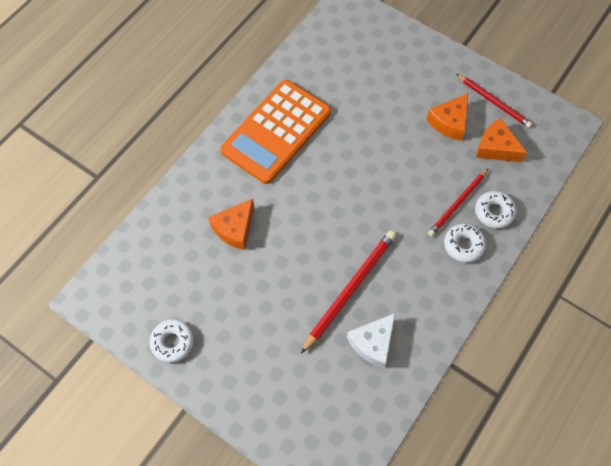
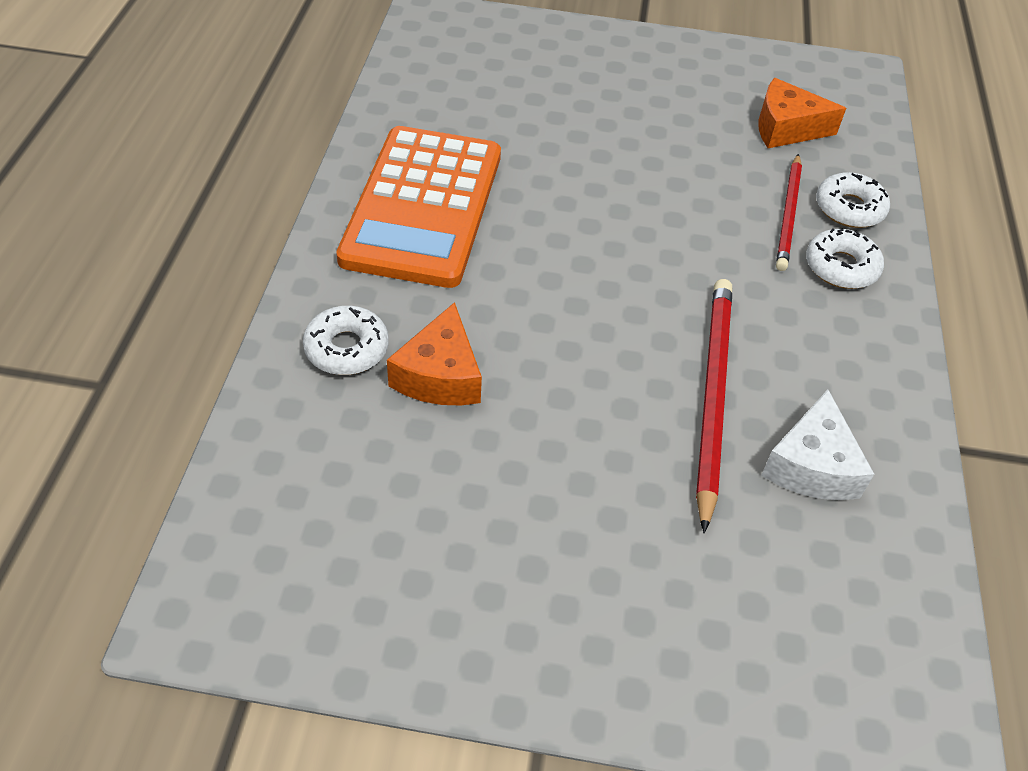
camera: 30 degrees left, 15 degrees down
white donut [149,319,194,363] -> white donut moved to [303,306,389,375]
orange cheese [426,93,468,141] -> none
red pencil [456,74,532,128] -> none

